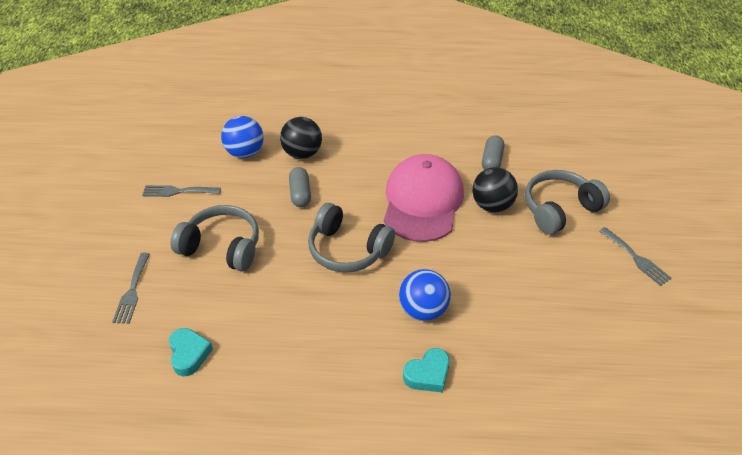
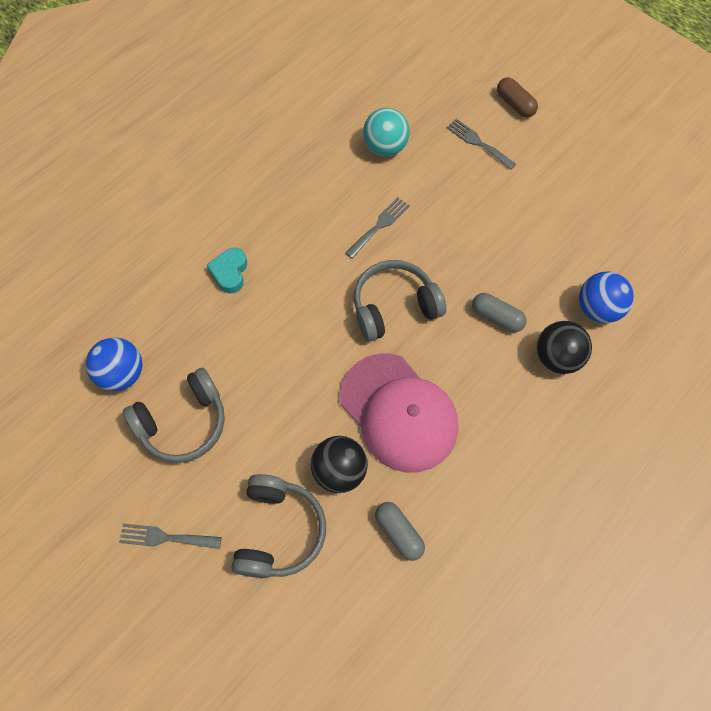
camera: 130 degrees right, 20 degrees up
grey fork [142,185,221,197] -> grey fork moved to [346,197,410,259]
turquoise heart [169,328,213,376] -> turquoise ball [363,108,410,157]
grey headphones [171,205,259,272] -> grey headphones moved to [123,368,225,463]
blue ball [399,269,451,321] -> blue ball moved to [86,338,142,391]
none -> brown capsule [497,77,538,118]

